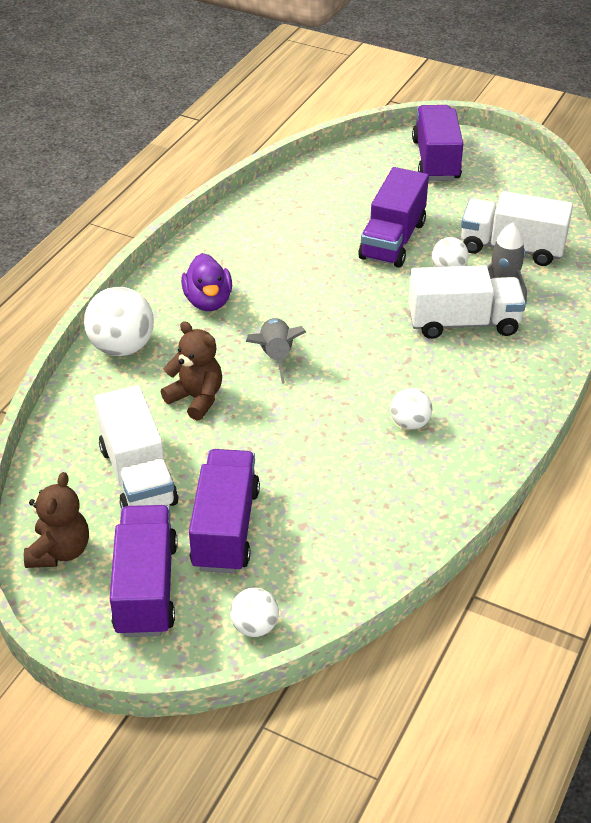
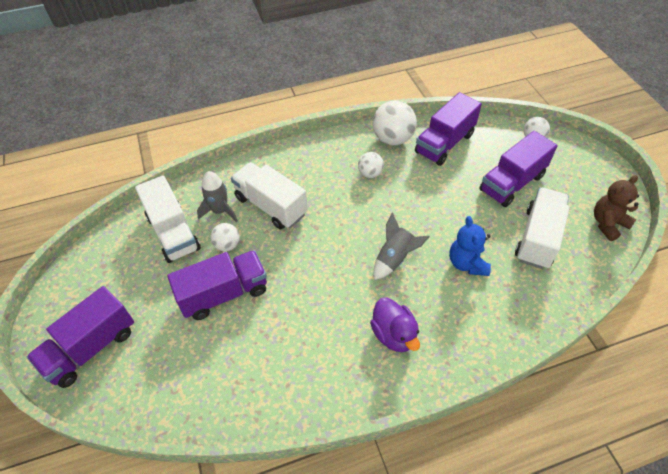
camera: 135 degrees left, 10 degrees up
white ball [84,287,154,356] -> white ball moved to [373,100,417,145]
purple truck [110,505,178,637] -> purple truck moved to [415,92,482,166]
brown teddy bear [161,321,222,421] -> blue teddy bear [449,216,491,276]
purple duck [181,253,232,311] -> purple duck turned 120 degrees clockwise [370,298,420,352]

